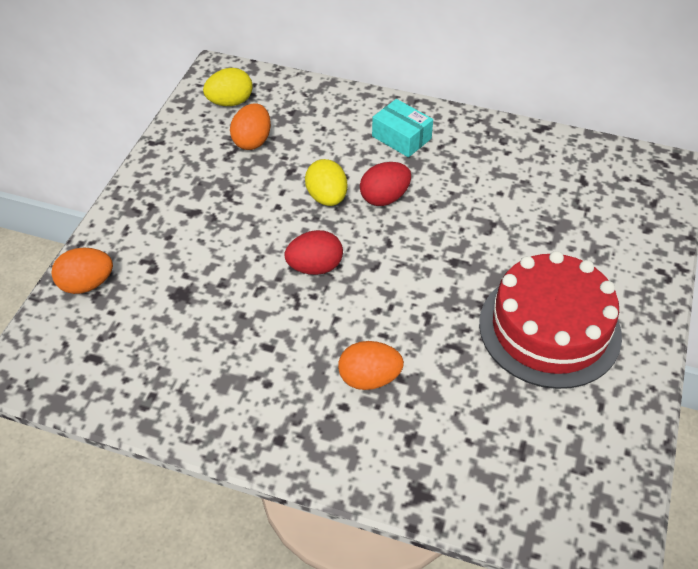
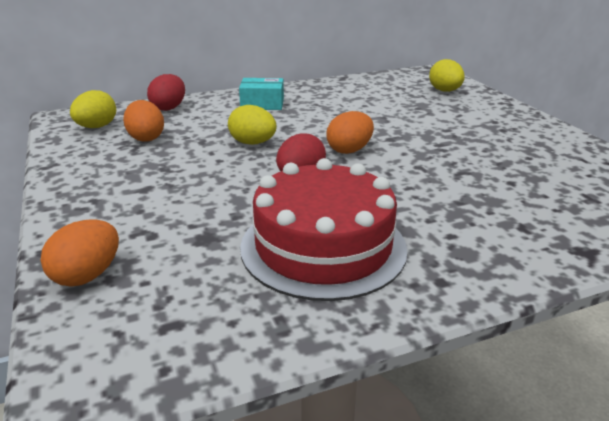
camera: 40 degrees left, 20 degrees down
orange egg [338,341,404,390] -> orange egg moved to [327,111,374,154]
red egg [360,162,411,206] -> red egg moved to [147,74,185,111]
red cake [479,251,622,389] -> red cake moved to [240,158,408,301]
none -> yellow egg [429,59,465,92]

